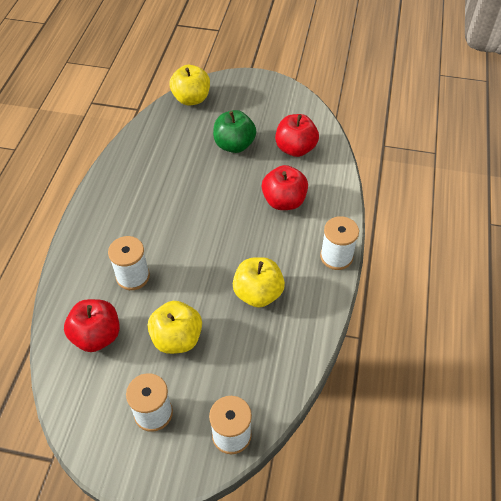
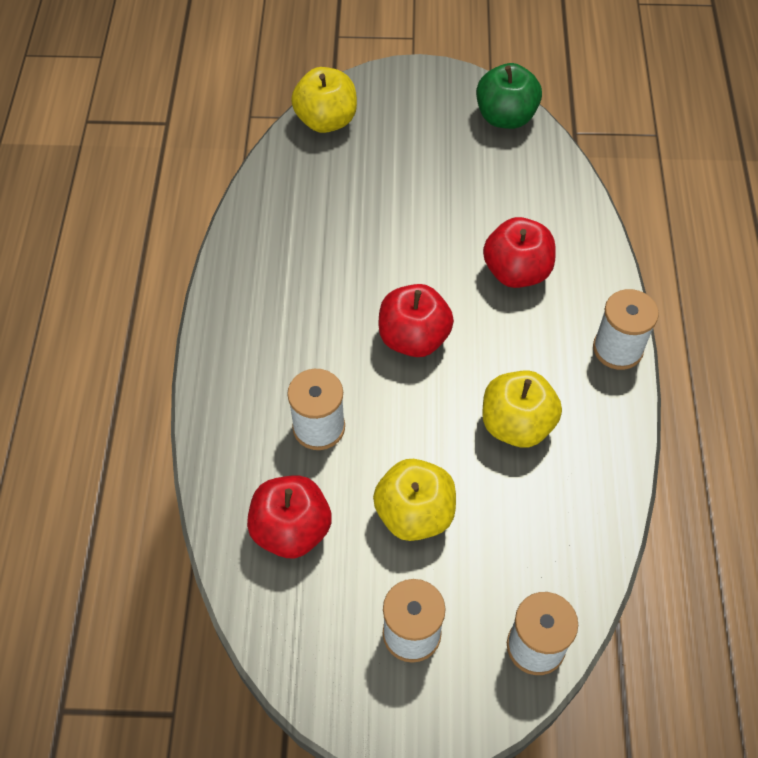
camera: 10 degrees left, 5 degrees up
green apple [213,110,256,153] -> green apple moved to [476,63,542,129]
red apple [275,114,319,157] -> red apple moved to [378,284,454,357]

